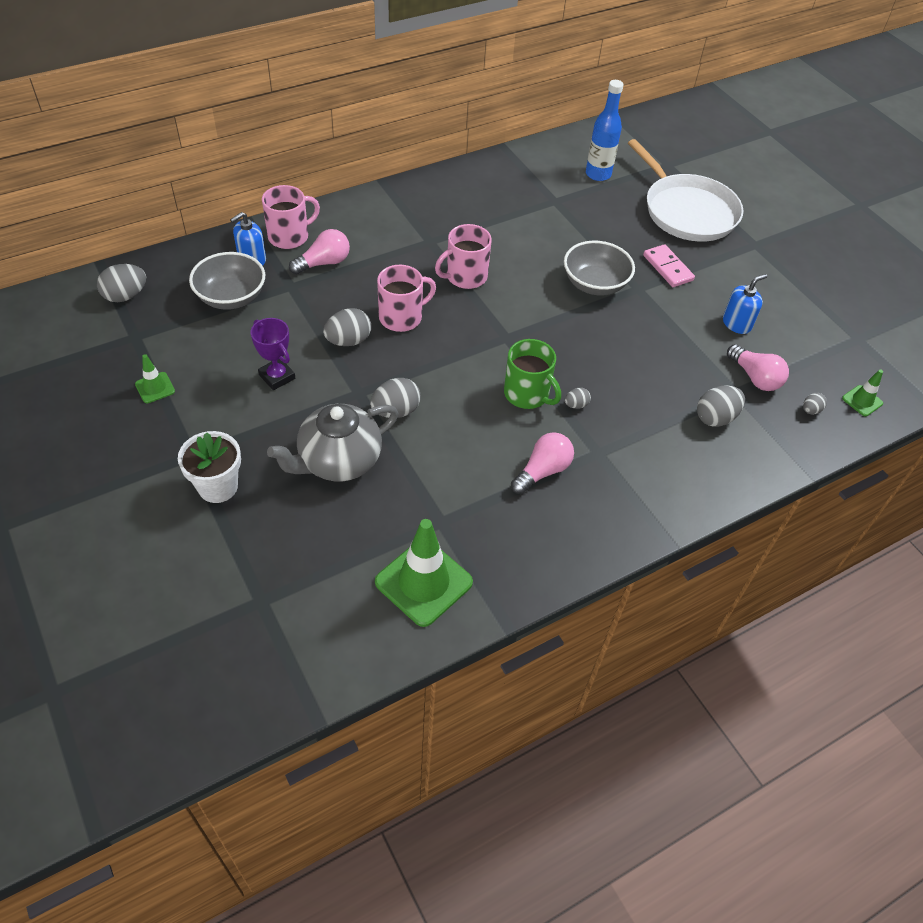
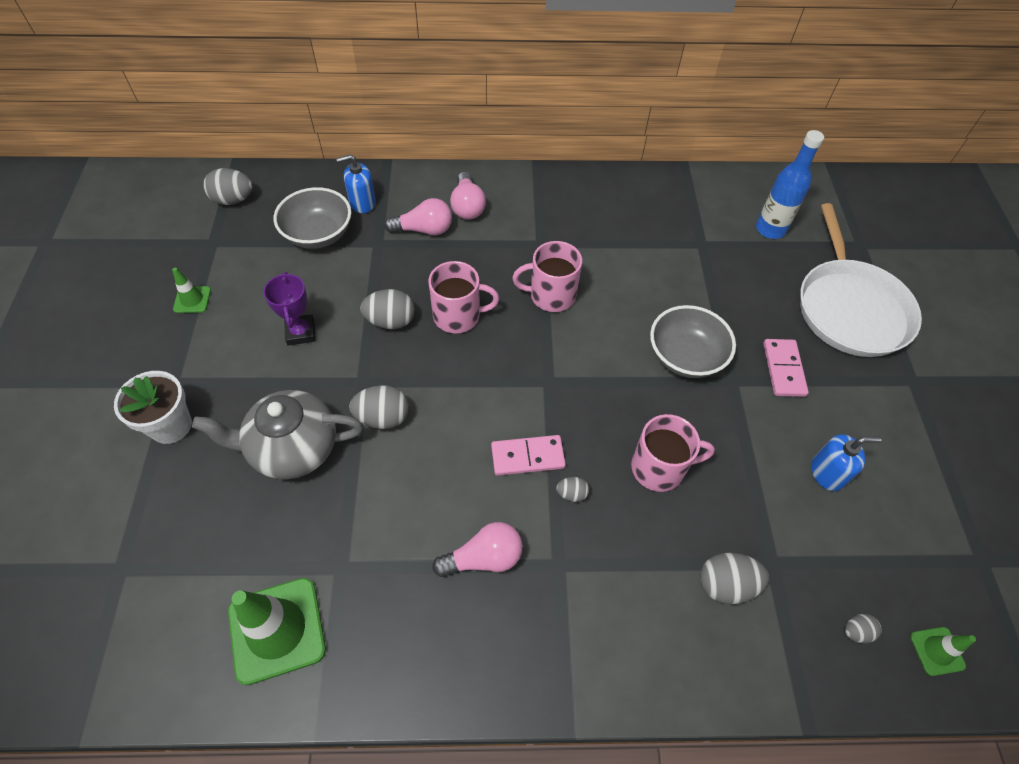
camera: 30 degrees right, 5 degrees up
pink mug [262,185,320,249] -> pink mug moved to [631,414,715,492]
green mug [504,339,561,409] -> pink domino [491,435,566,476]
pink light bulb [727,344,789,391] -> pink light bulb moved to [450,172,486,219]

